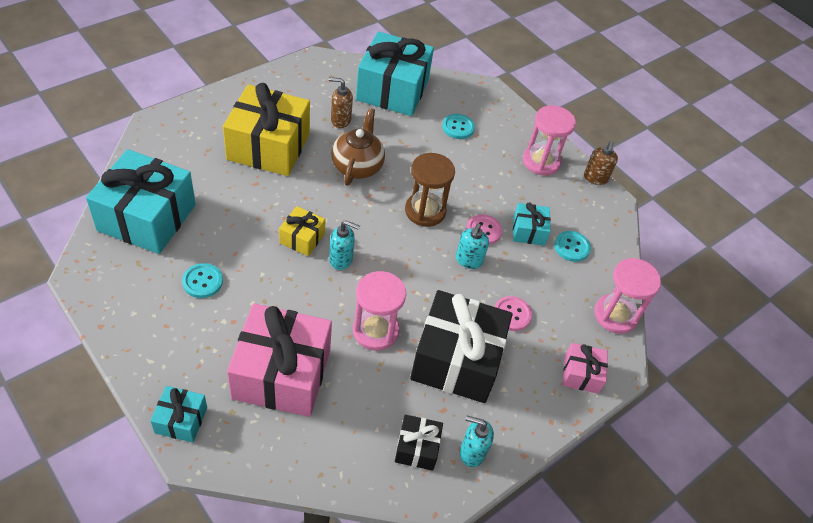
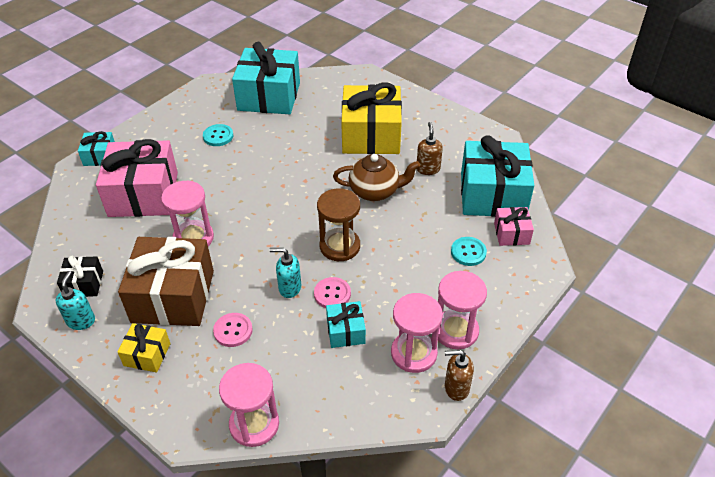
camera: 85 degrees right, 5 degrees down
yellow gift [279,206,326,256] -> yellow gift moved to [117,323,171,372]
turquoise soap dispenser [329,221,360,270] -> none
black gift [410,290,513,403] -> brown gift [118,237,214,326]
turquoise button [554,231,591,262] -> none
pink gift [563,343,608,394] -> pink gift moved to [494,207,534,246]
none -> pink hourglass [391,293,443,373]

